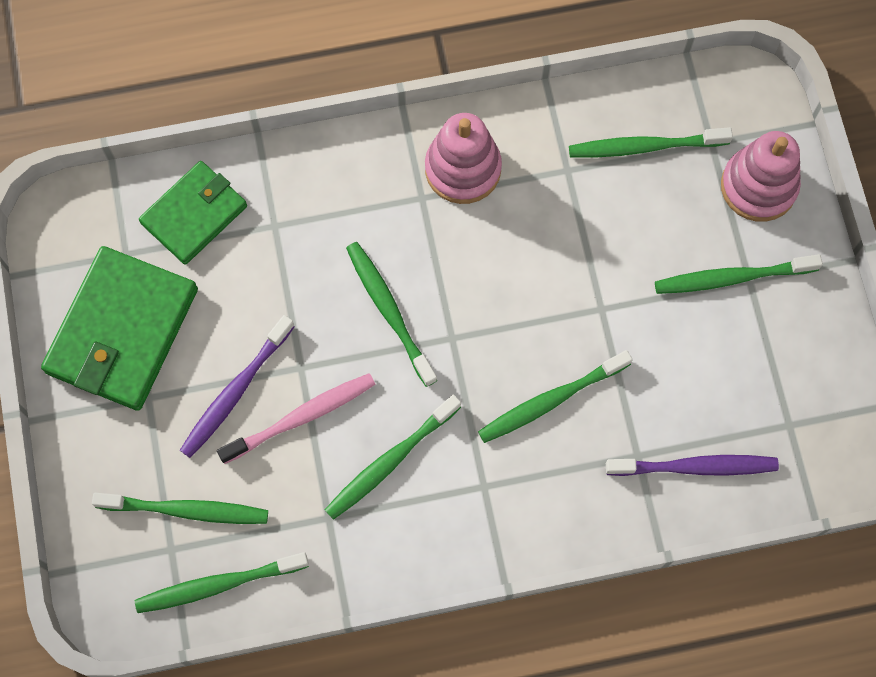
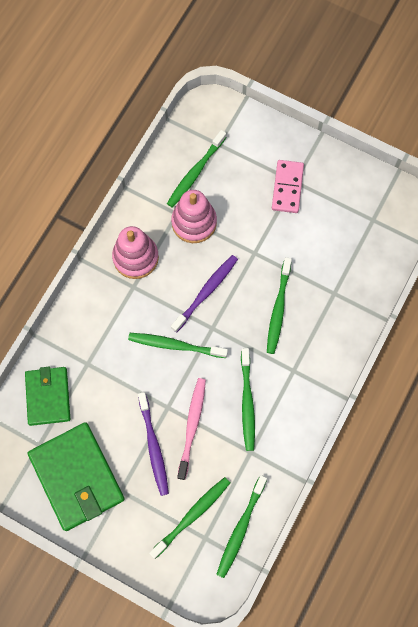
camera: 50 degrees left, 0 degrees up
purple toothbrush [606,455,779,476] -> purple toothbrush moved to [171,255,238,333]
green toothbrush [655,254,823,294] -> pink domino [272,160,304,213]
pink stacking toy [721,131,801,222] -> pink stacking toy moved to [171,190,217,243]

